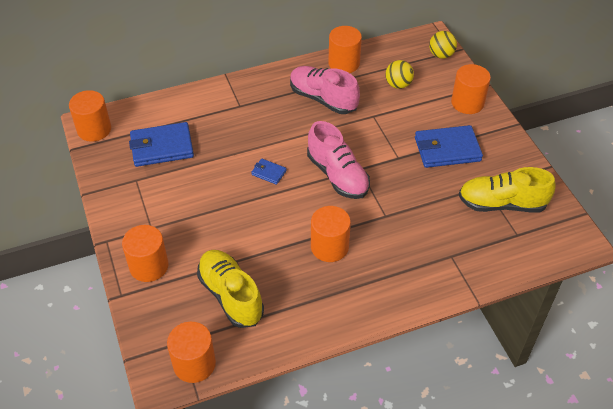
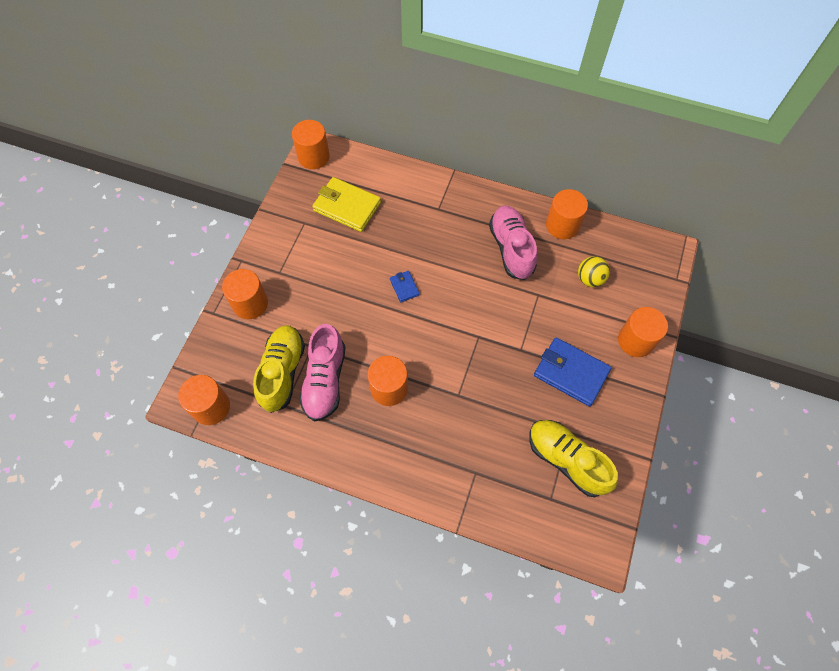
camera: 40 degrees right, 15 degrees up
blue wallet [129,122,194,167] -> yellow wallet [312,177,381,232]
pink shoe [307,121,370,199] -> pink shoe moved to [299,324,345,422]
yellow ball [429,31,457,59] -> none

